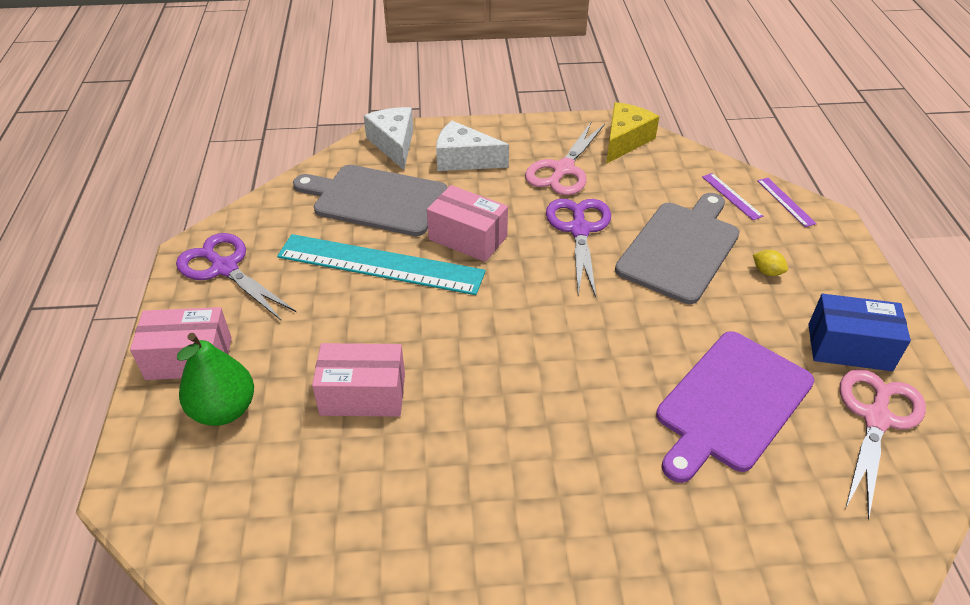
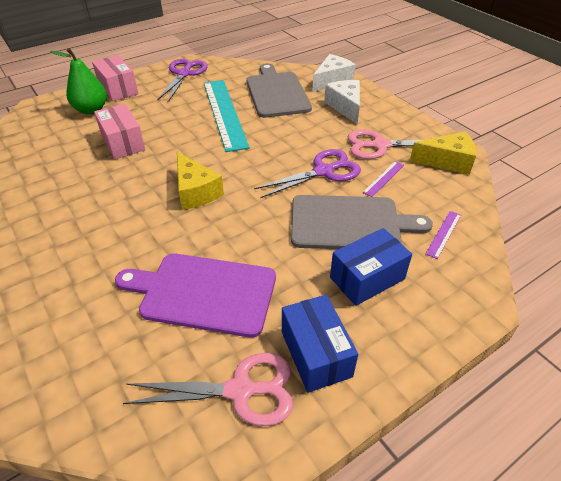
camera: 60 degrees right, 0 degrees up
pink box [427,185,508,262] -> none
yellow lemon [753,250,788,276] -> blue box [330,228,412,306]
purple ruler [757,178,817,227] -> purple ruler moved to [363,161,404,197]
none -> yellow cheese [177,152,224,210]

